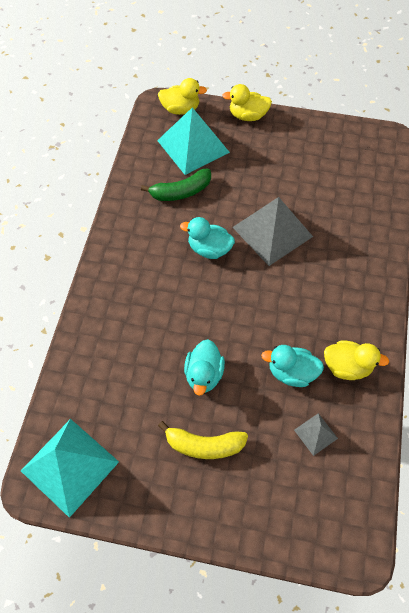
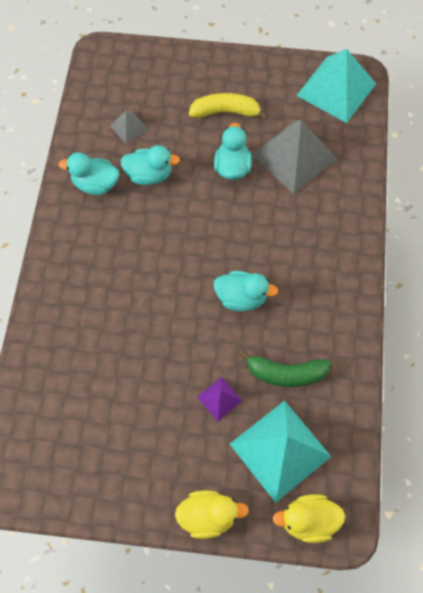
camera: 175 degrees right, 5 degrees up
green banana [141,168,211,201] -> green banana turned 150 degrees counterclockwise [239,350,331,387]
grey pyramid [233,197,313,266] -> grey pyramid moved to [252,120,337,194]
yellow duck [324,340,389,380] -> turquoise duck [58,152,120,195]
none -> purple pyramid [197,377,242,421]

